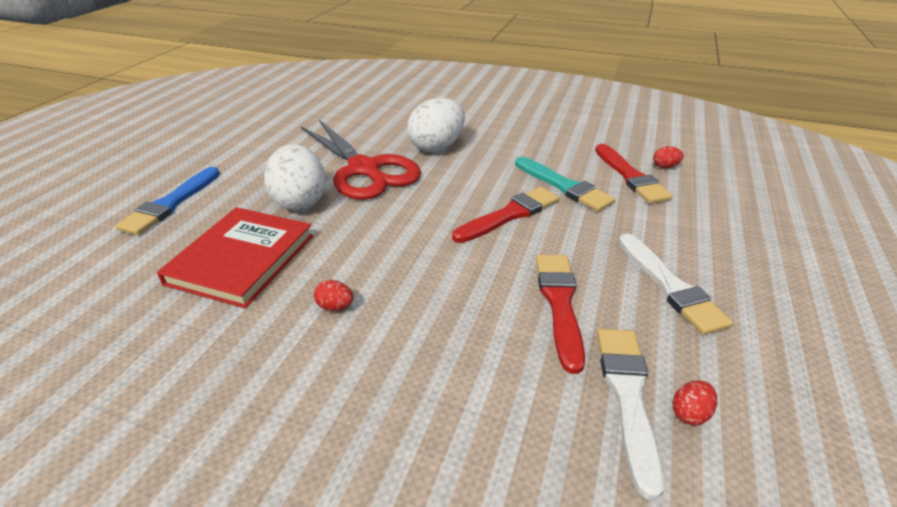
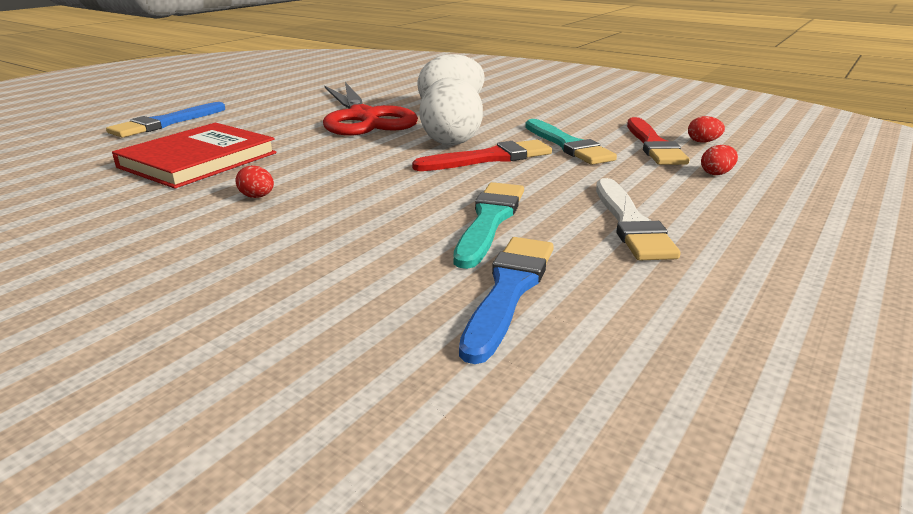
camera: 15 degrees right, 10 degrees down
white egg [264,144,326,210] -> white egg moved to [419,77,483,145]
red brush [536,255,585,374] -> turquoise brush [453,182,524,269]
white brush [597,329,664,500] -> blue brush [459,237,554,364]
red egg [673,380,717,425] -> red egg moved to [701,145,738,175]

